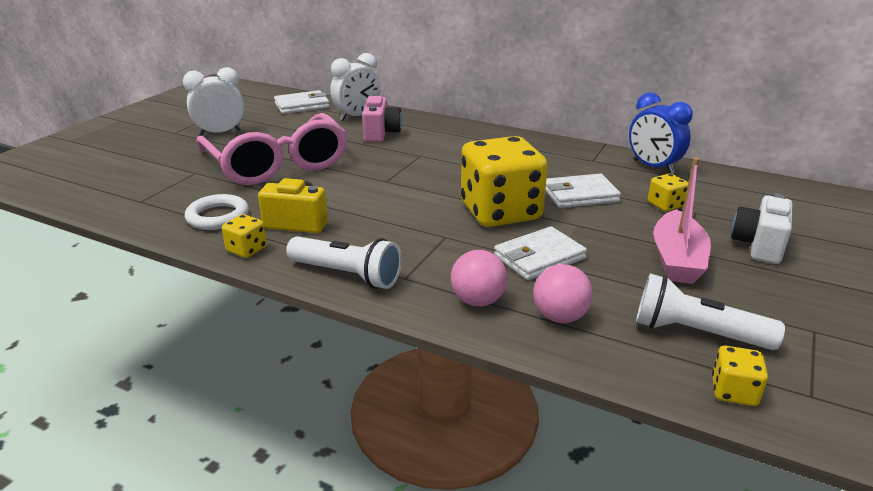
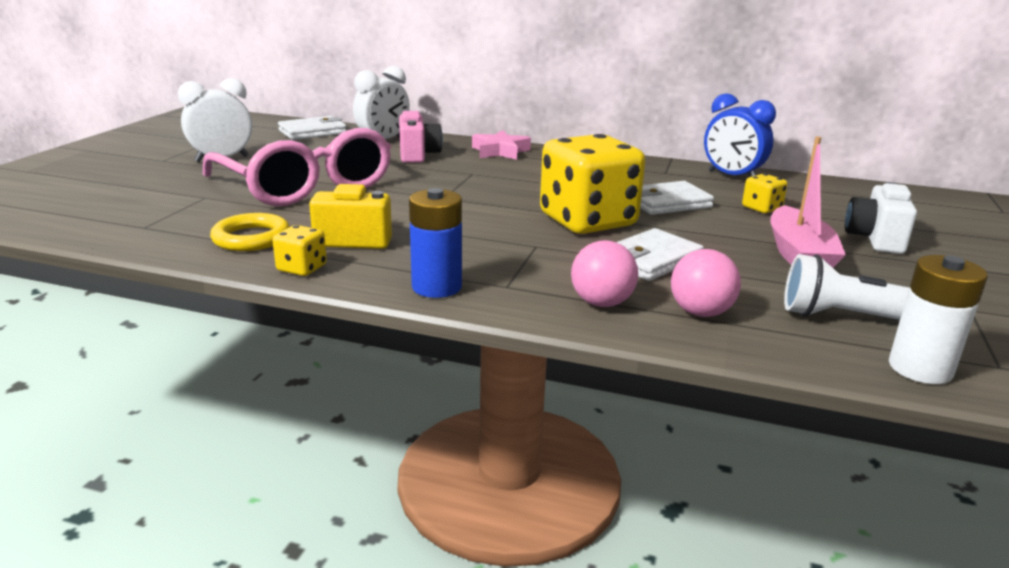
camera: 10 degrees left, 5 degrees down
white ring [185,194,249,230] -> yellow ring [210,213,290,251]
white flashlight [286,236,402,289] -> blue battery [409,188,462,298]
yellow dice [712,346,768,406] -> white battery [889,255,988,384]
none -> pink star [472,130,531,160]

